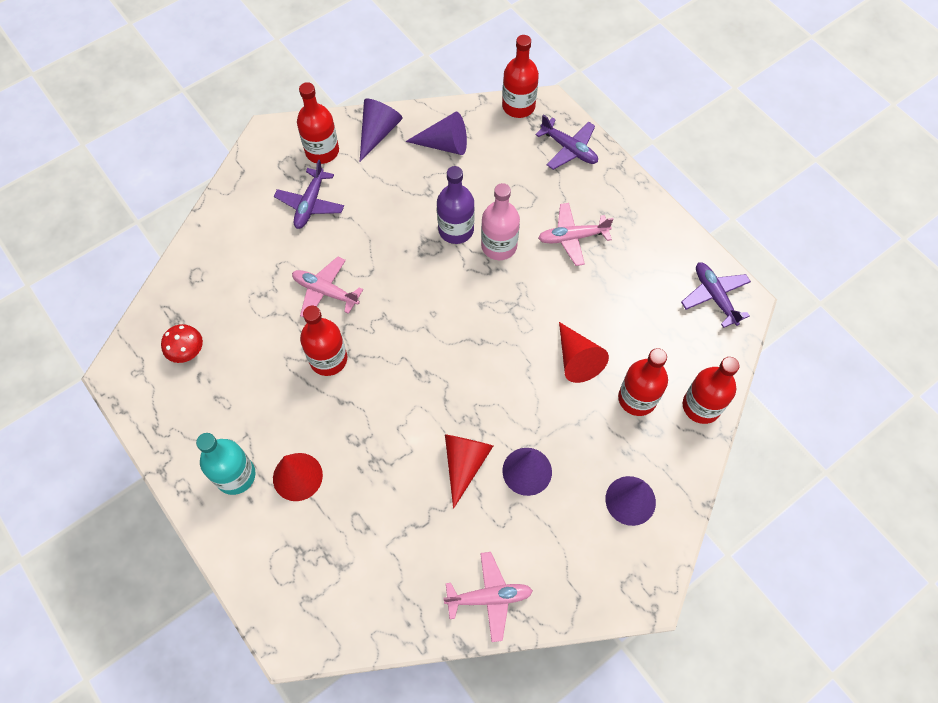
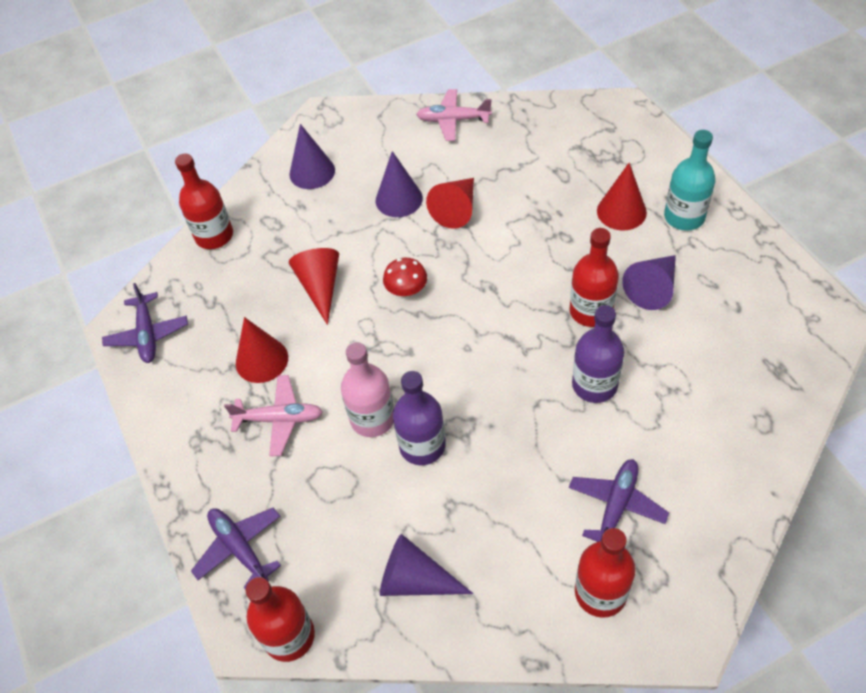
camera: 165 degrees left, 10 degrees down
red mushroom [161,324,203,363] -> red mushroom moved to [383,258,427,296]
pink plane [292,256,363,318] -> purple bottle [572,305,624,403]
purple cone [360,99,403,162] -> purple cone moved to [622,255,676,310]
red bottle [618,348,668,416] -> none
none -> red cone [236,317,288,383]

